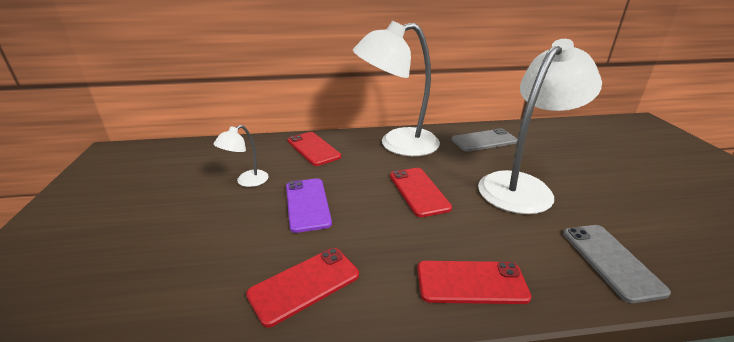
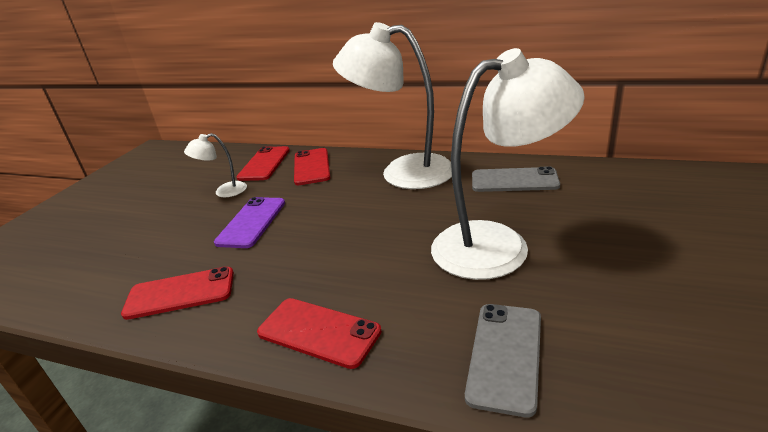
camera: 30 degrees right, 0 degrees up
red phone [390,168,452,217] -> red phone moved to [236,146,290,181]

